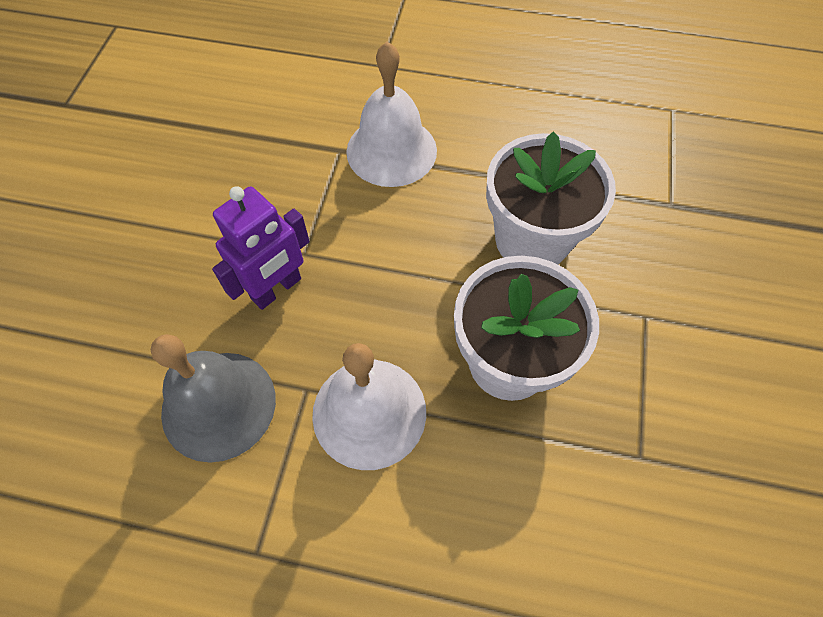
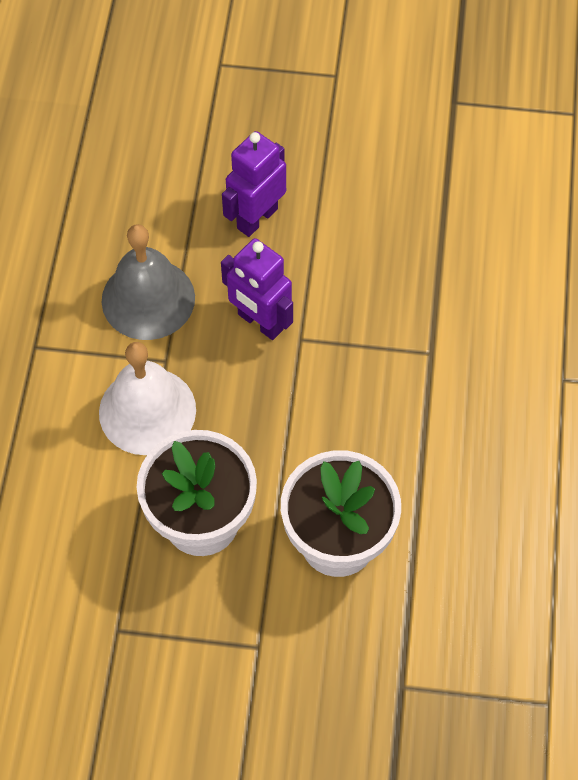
camera: 85 degrees right, 0 degrees up
white bell [346,42,437,187] -> none
none -> purple robot [222,131,286,237]

